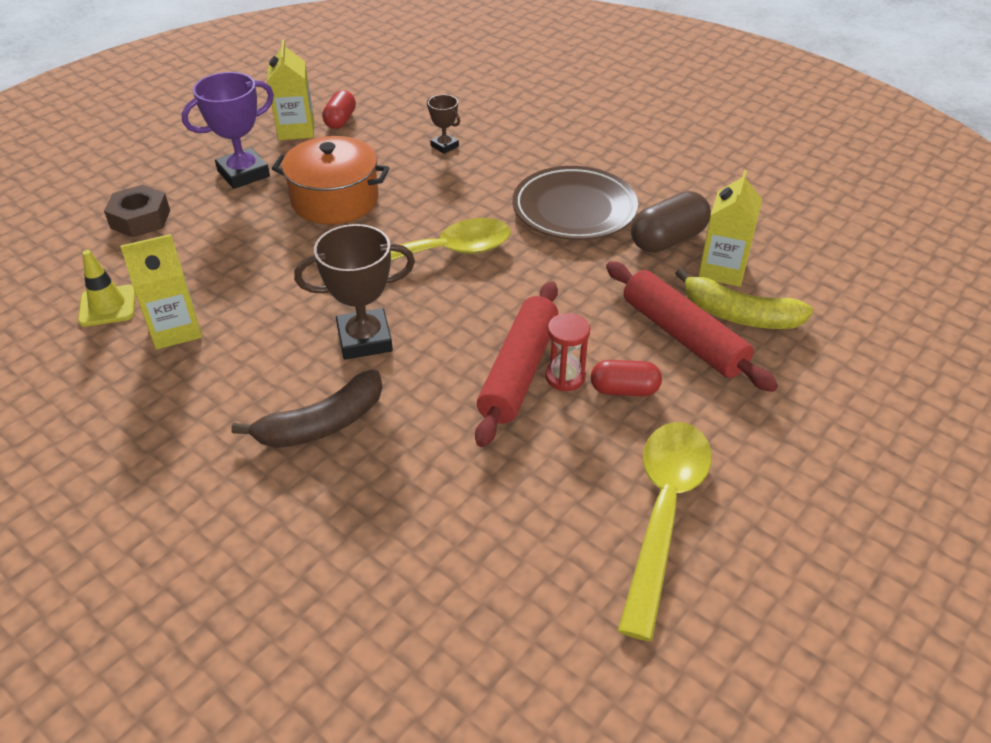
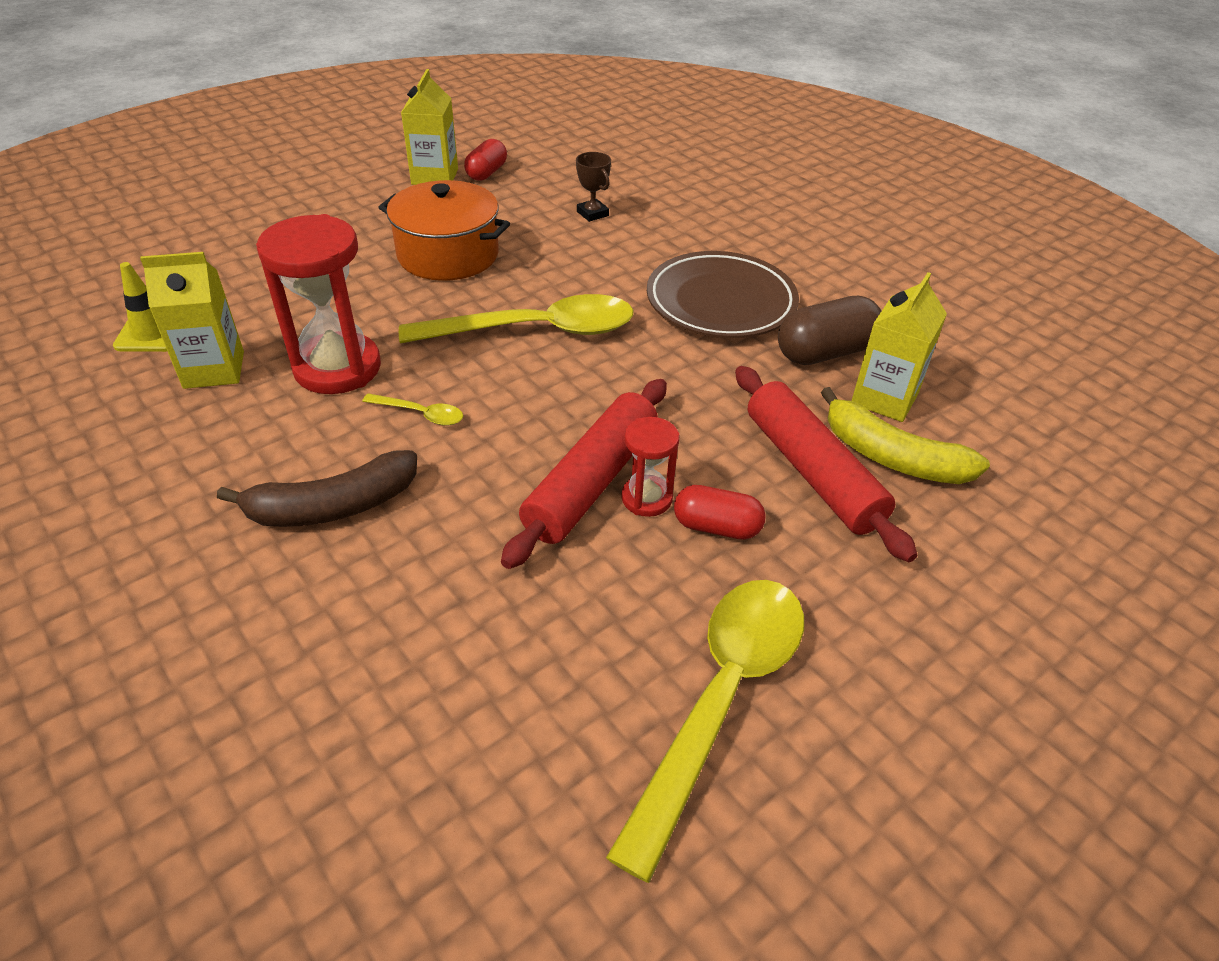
camera: 10 degrees right, 0 degrees up
brown nut [104,185,170,238] -> none
purple trophy [182,72,274,189] -> none
brown trophy [294,224,415,360] -> yellow spoon [362,393,463,426]
none -> red hourglass [256,214,381,394]

